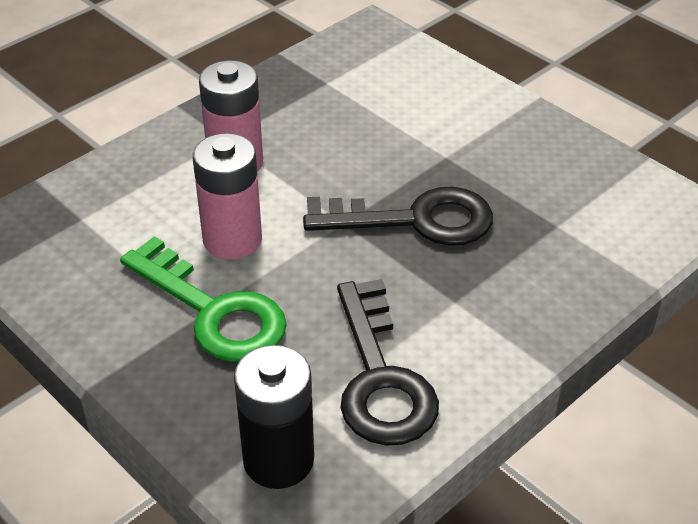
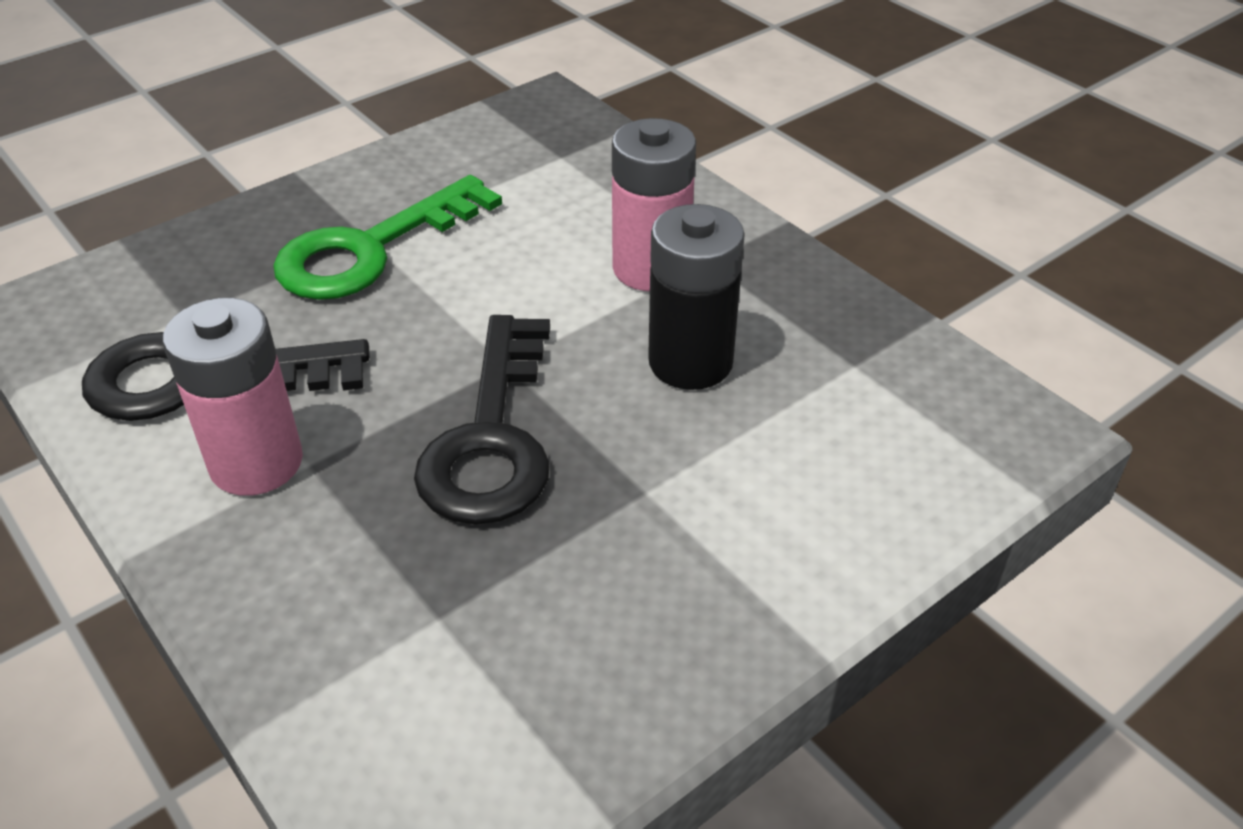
camera: 95 degrees right, 0 degrees up
pink battery [193,133,262,260] -> pink battery moved to [163,298,303,496]
black battery [234,345,314,489] -> black battery moved to [648,204,745,390]

